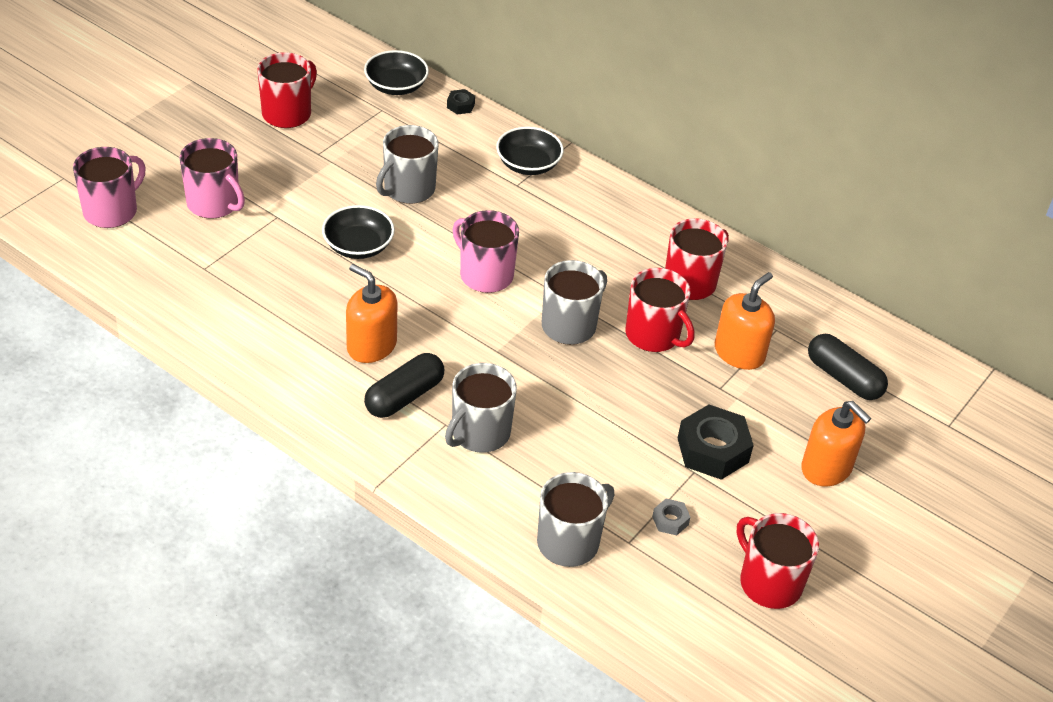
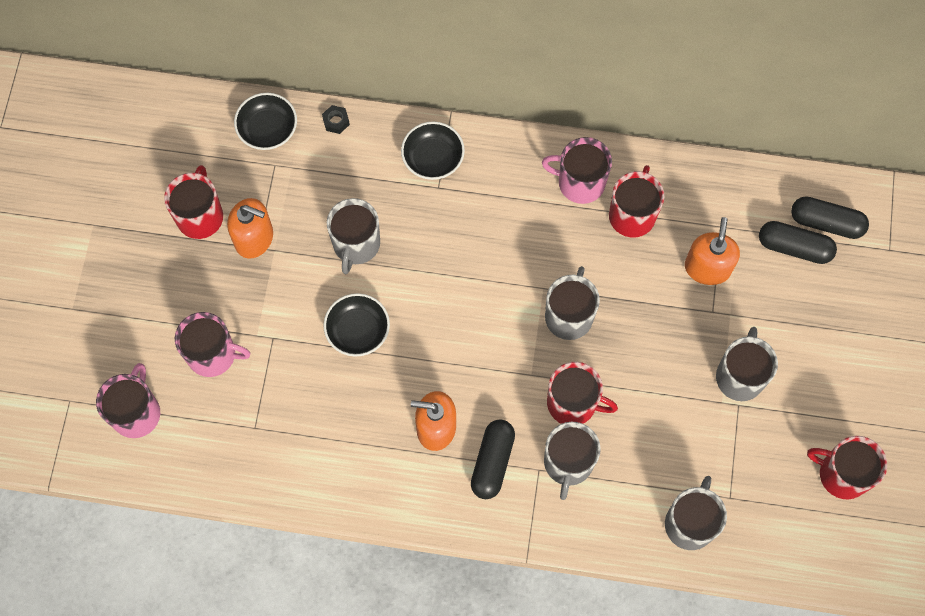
camera: 25 degrees left, 25 degrees up
pink mug [453,210,519,293] -> pink mug moved to [542,137,612,204]
red mug [626,268,694,352] -> red mug moved to [547,362,618,424]
grey nut [652,499,690,536] -> none
black nut [678,405,754,480] -> grey mug [716,327,778,401]
orange soap dispenser [801,401,871,486] -> orange soap dispenser moved to [227,198,273,259]
none -> black capsule [791,196,869,239]

